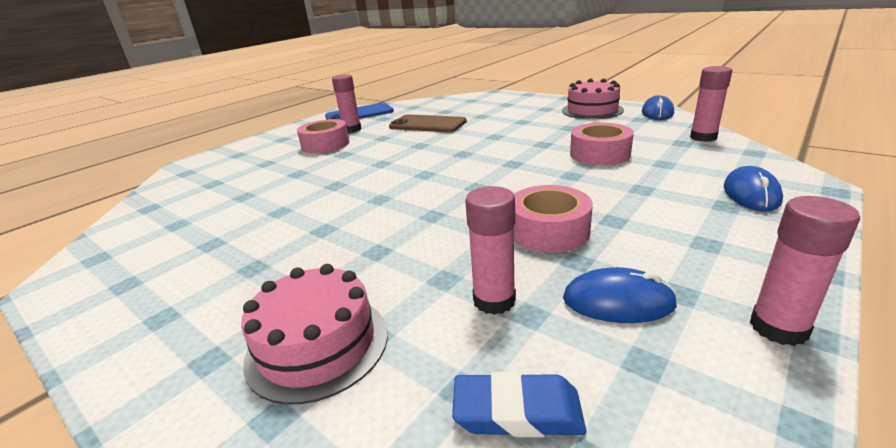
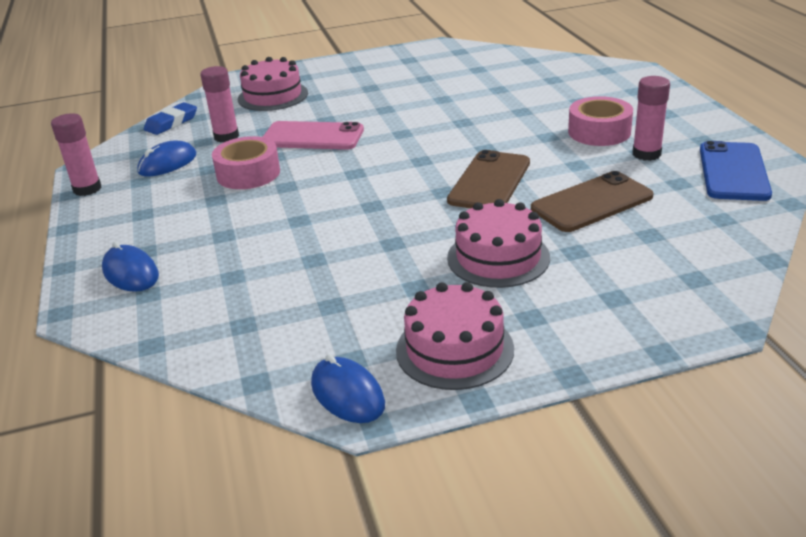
camera: 125 degrees right, 5 degrees up
pink tape [570,123,634,165] -> none
pink glue stick [690,66,732,142] -> none
none -> pink phone [263,121,364,150]
none -> brown phone [447,150,530,208]
none -> pink cake [447,199,550,288]

